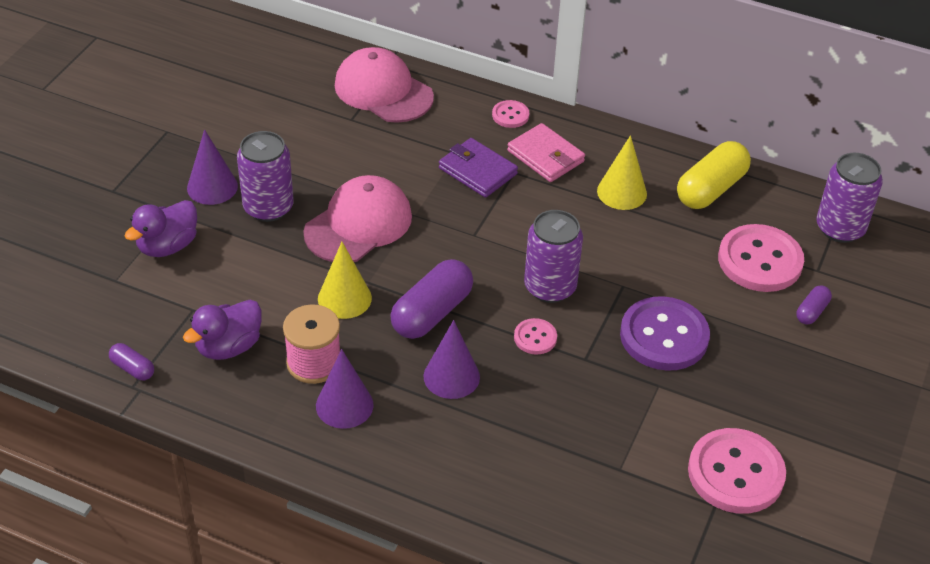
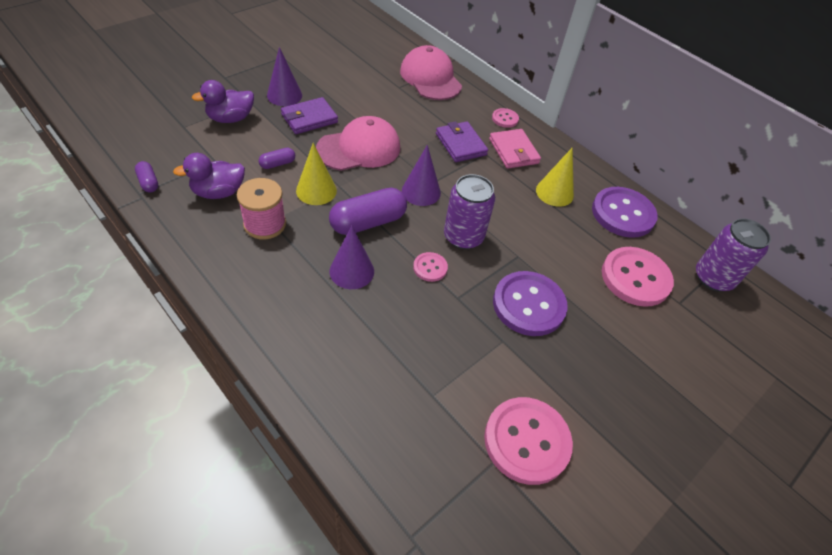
camera: 20 degrees right, 5 degrees up
purple can [237,131,294,222] -> purple wallet [281,97,338,134]
purple cone [316,349,374,429] -> purple cone moved to [402,145,441,206]
yellow capsule [677,141,751,209] -> purple button [592,187,658,238]
purple capsule [796,285,832,325] -> purple capsule moved to [259,148,295,169]

